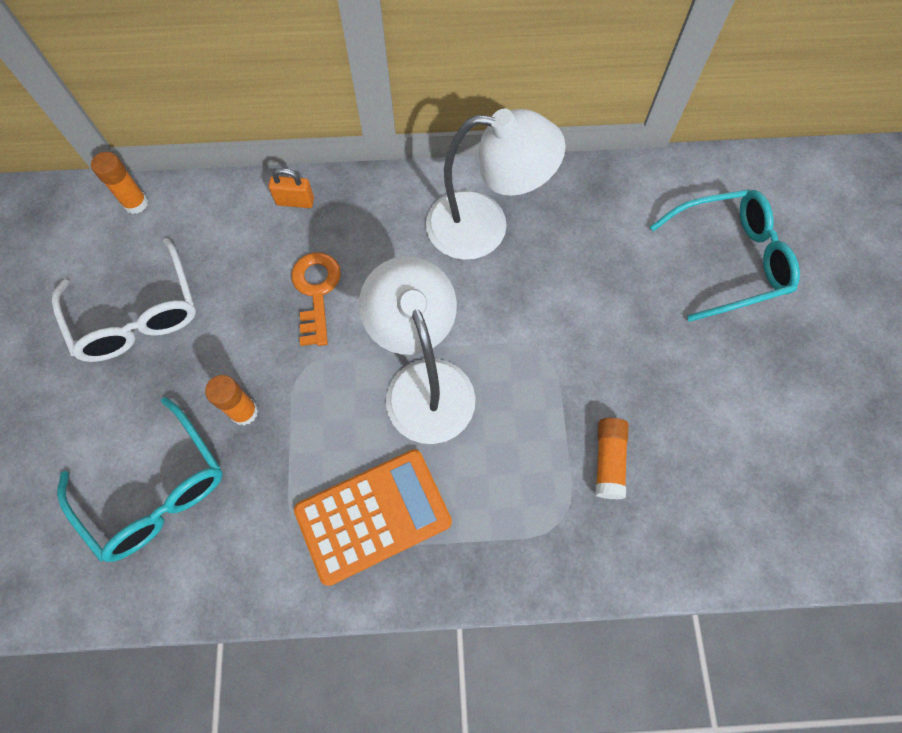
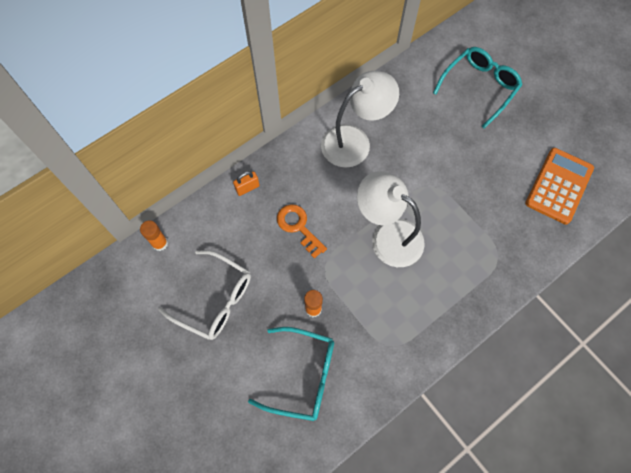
camera: 35 degrees left, 0 degrees up
orange calculator [294,449,452,586] -> orange calculator moved to [525,148,594,225]
orange glue stick [595,418,629,499] -> none

